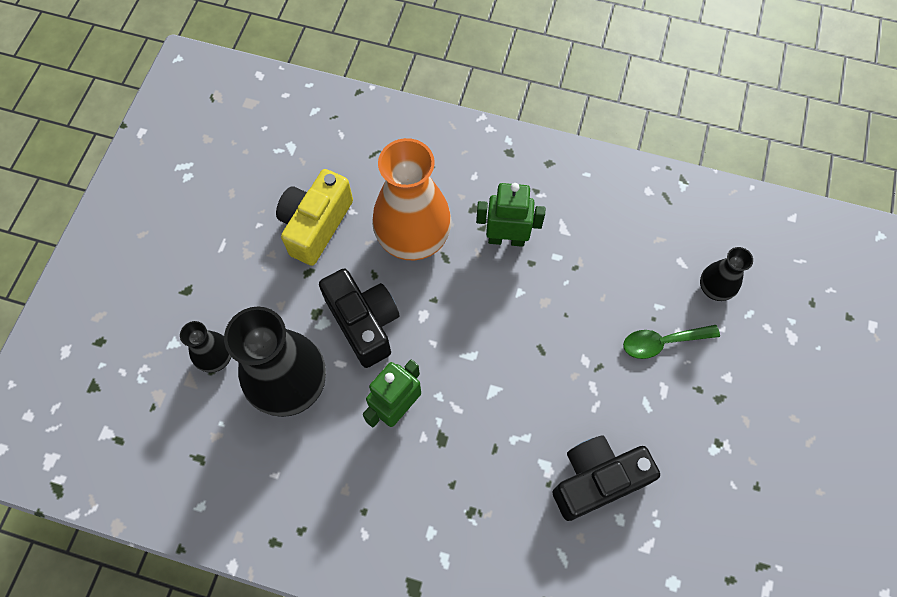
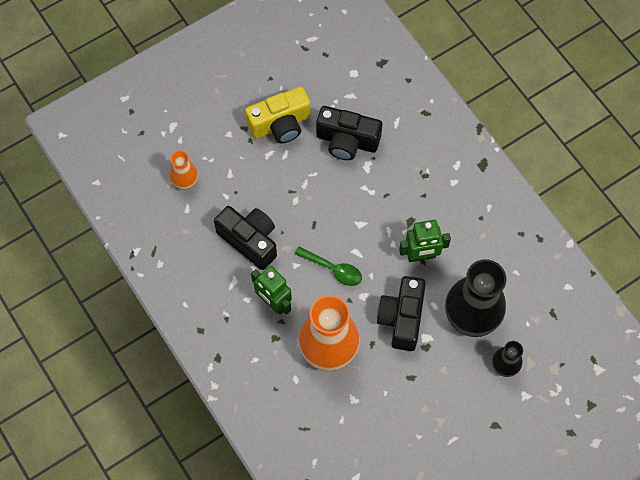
camera: 140 degrees left, 0 degrees up
yellow camera [276,169,353,266] -> yellow camera moved to [245,87,311,143]
green spoon [623,325,720,359] -> green spoon moved to [295,246,362,286]
black vase [700,247,753,301] -> orange vase [170,150,198,190]
none -> black camera [214,206,277,270]

